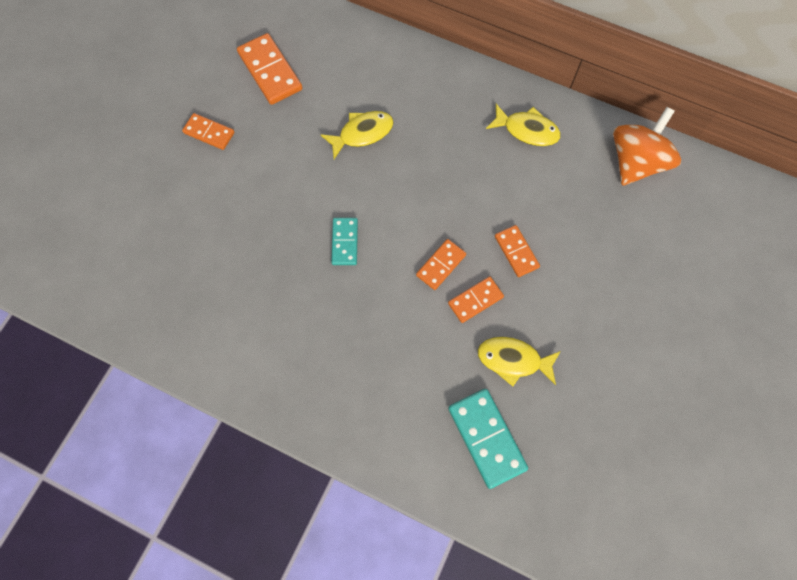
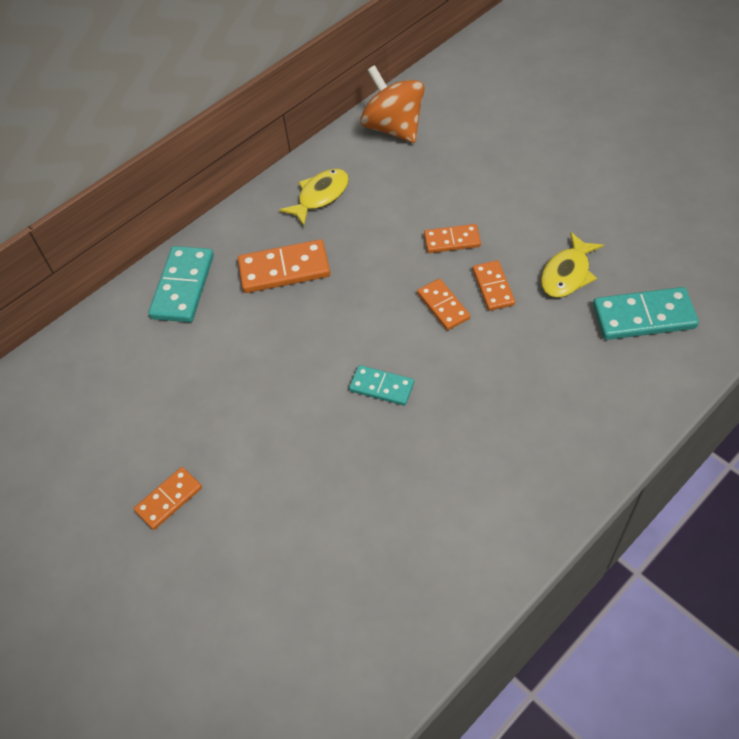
camera: 65 degrees left, 15 degrees down
orange domino [237,33,302,105] -> orange domino moved to [238,239,330,293]
yellow fish [320,111,394,159] -> none
none -> turquoise domino [148,246,214,322]

